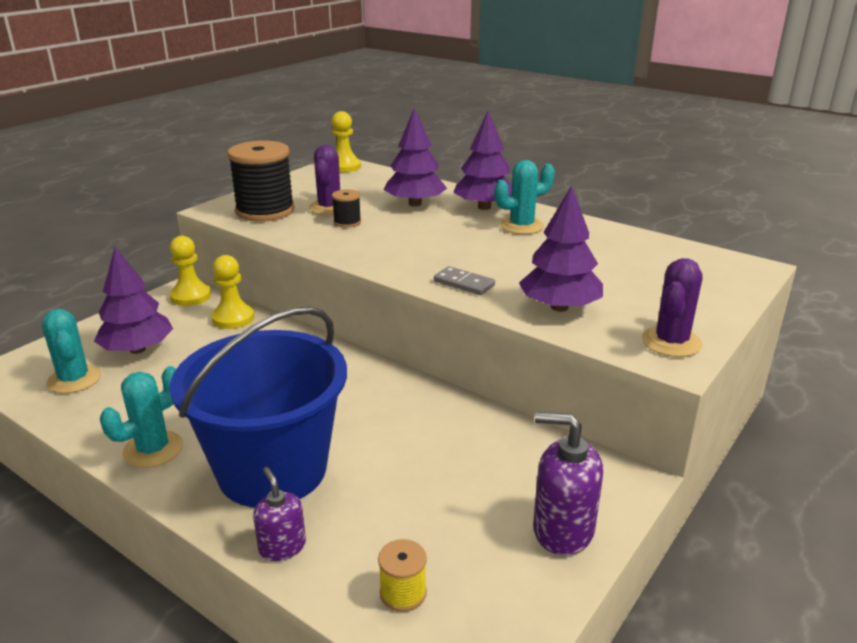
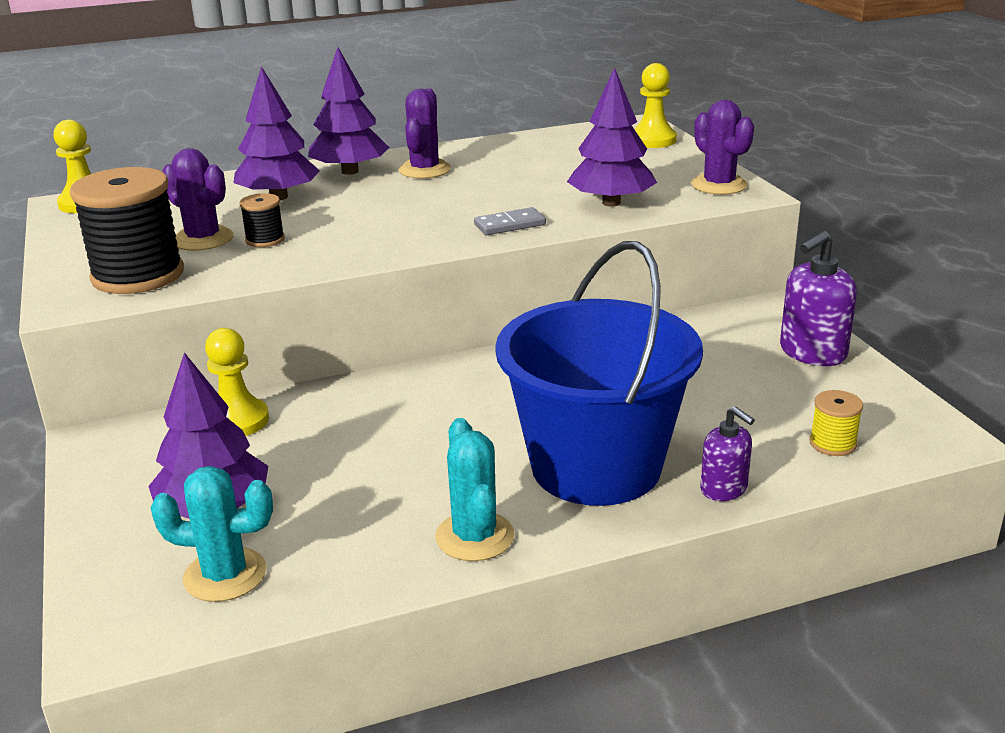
camera: 55 degrees left, 0 degrees up
yellow pawn [170,236,211,306] -> yellow pawn moved to [634,63,677,148]
purple soap dispenser [253,467,306,561] -> purple soap dispenser turned 135 degrees counterclockwise [700,406,755,501]
turquoise cactus [495,160,555,234] -> purple cactus [398,88,451,179]

